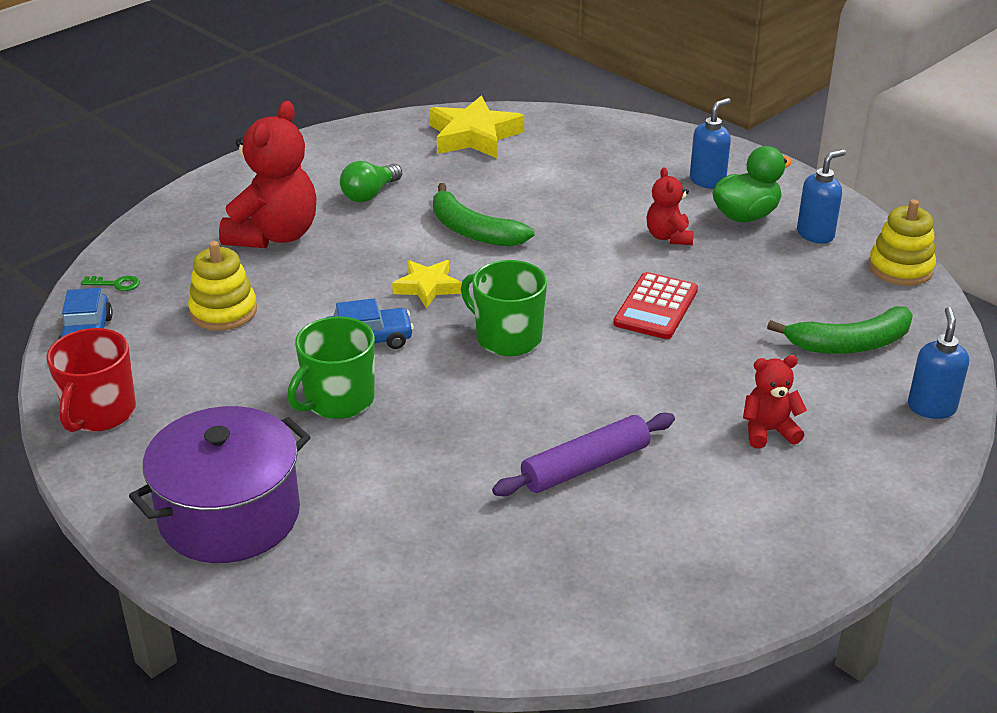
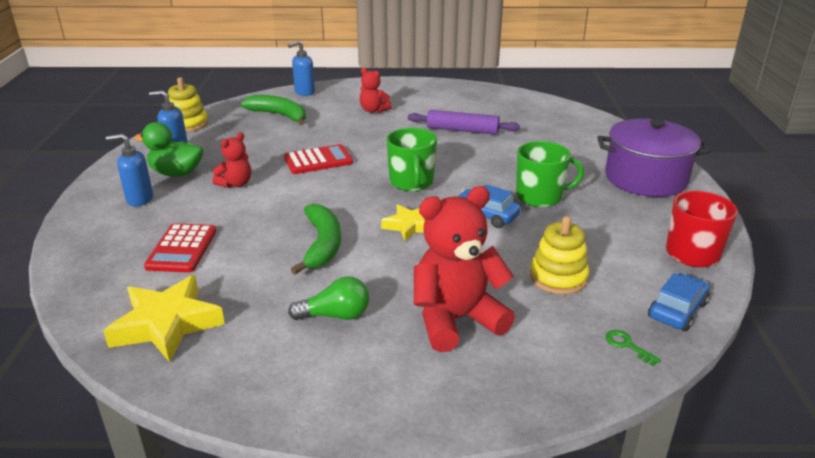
camera: 135 degrees left, 5 degrees down
none -> red calculator [144,223,217,273]

